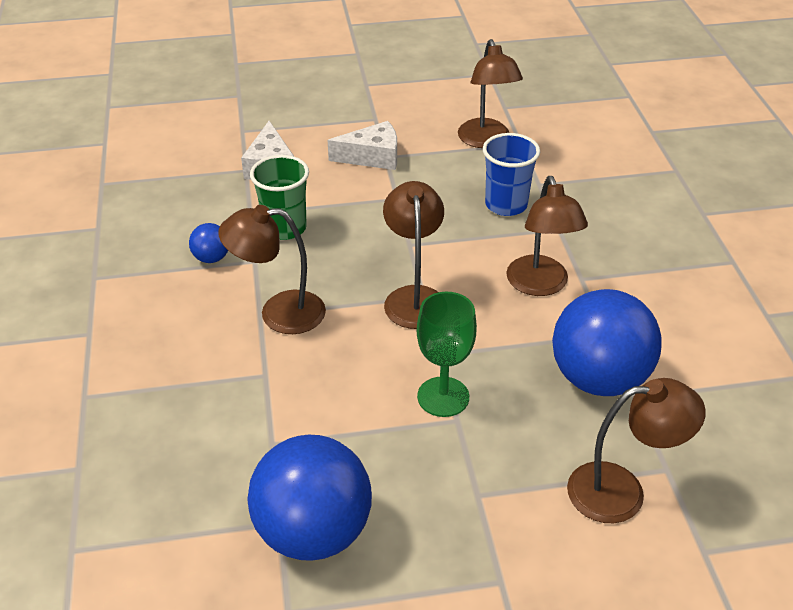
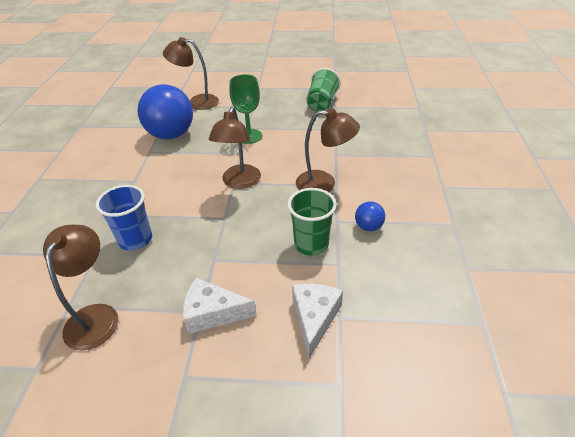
camera: 165 degrees left, 0 degrees up
blue ball [247,435,372,561] -> green cup [306,68,341,111]
brown lamp [506,176,588,296] -> none

